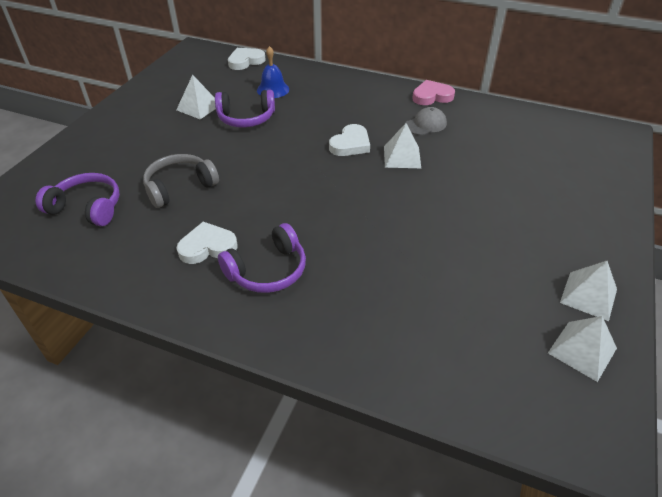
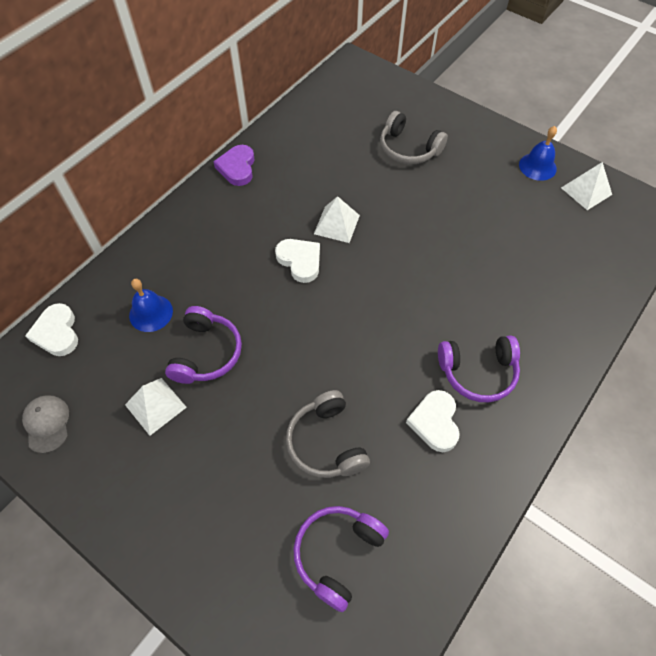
camera: 75 degrees left, 15 degrees up
purple headphones [218,223,306,293] -> purple headphones turned 105 degrees clockwise [438,335,520,402]
grey cap [405,107,447,135] -> grey cap moved to [22,395,69,453]
pink heart [412,80,455,105] -> purple heart [213,145,255,186]
white pyramid [560,261,617,321] -> blue bell [519,126,557,181]
none -> grey headphones [380,111,448,164]

